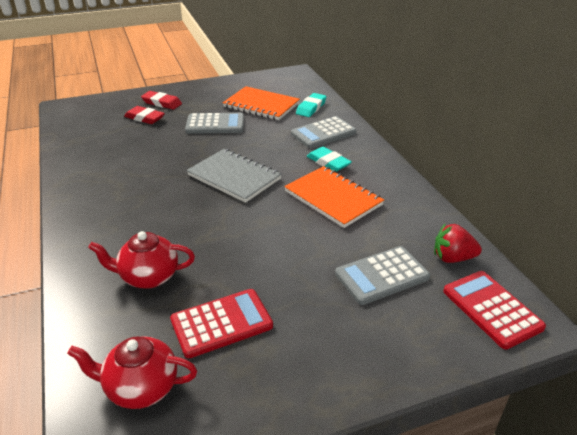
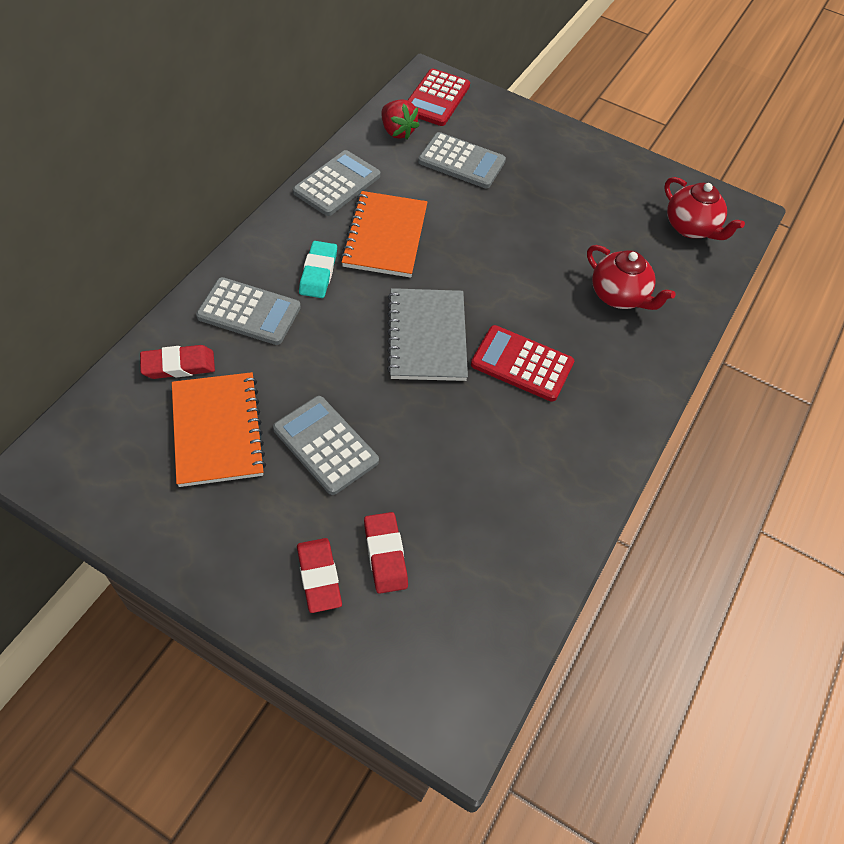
camera: 135 degrees left, 20 degrees up
red calculator [170,289,273,358] -> red calculator moved to [471,325,574,402]
turquoise eraser [296,93,327,117] -> red eraser [140,345,215,379]
none -> grey calculator [293,150,380,216]

